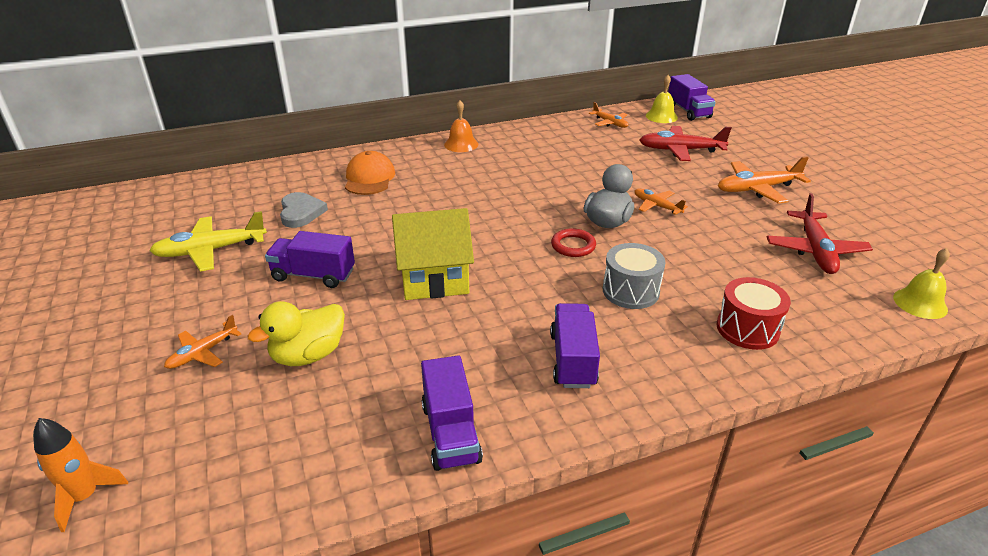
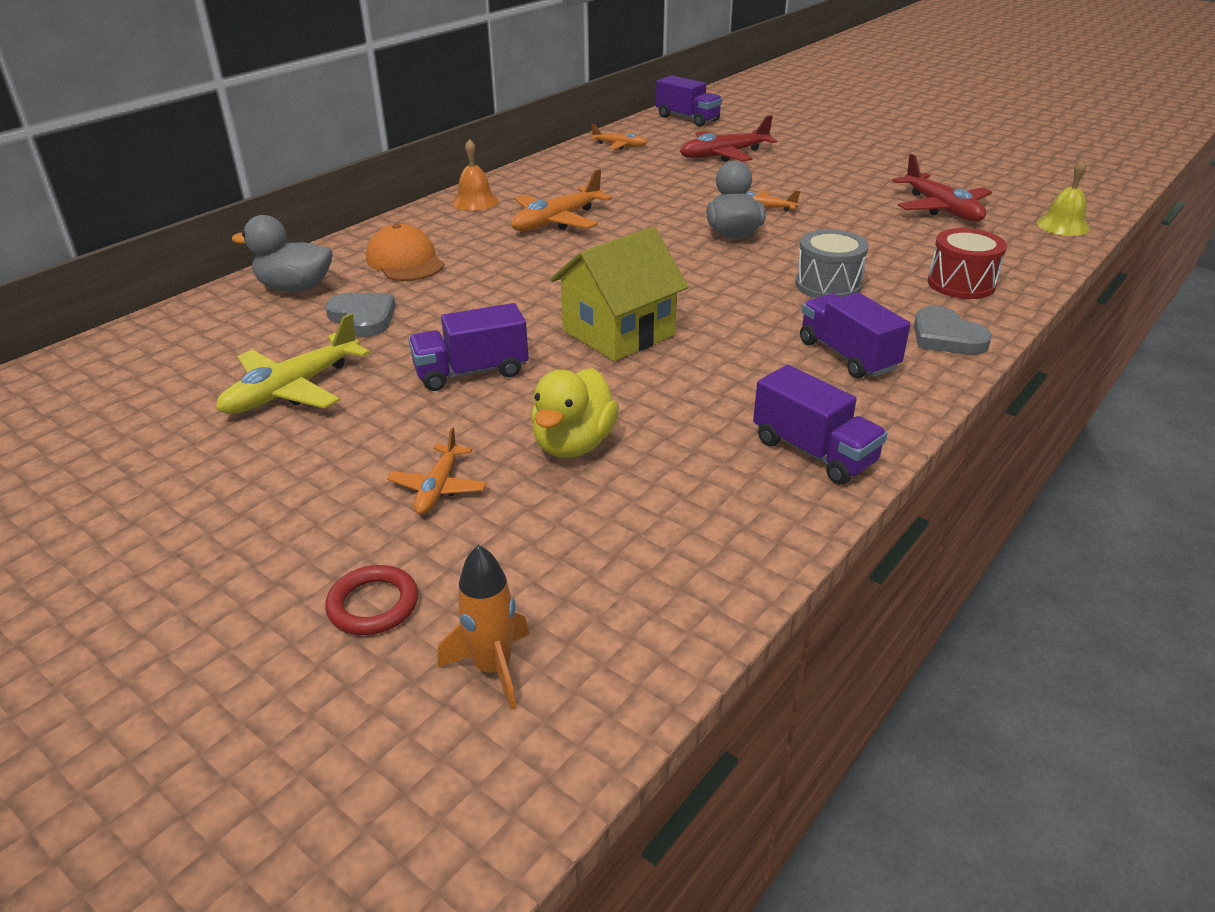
camera: 30 degrees left, 0 degrees up
red ring [551,228,596,257] -> red ring moved to [325,565,418,635]
yellow bell [646,75,678,123] -> none
orange plane [718,156,811,204] -> orange plane moved to [511,169,612,231]
none -> grey duck [232,215,333,292]
none -> grey heart [914,306,992,355]

